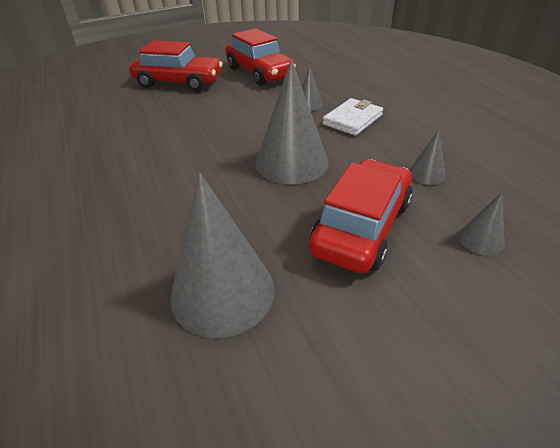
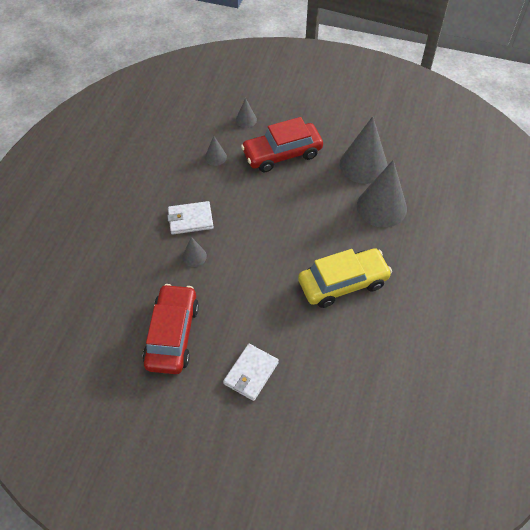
camera: 140 degrees left, 15 degrees up
red car [129,40,223,91] -> white wallet [223,344,279,401]
grey cone [255,59,329,184] -> grey cone moved to [357,160,407,228]
none -> yellow car [298,248,392,308]

